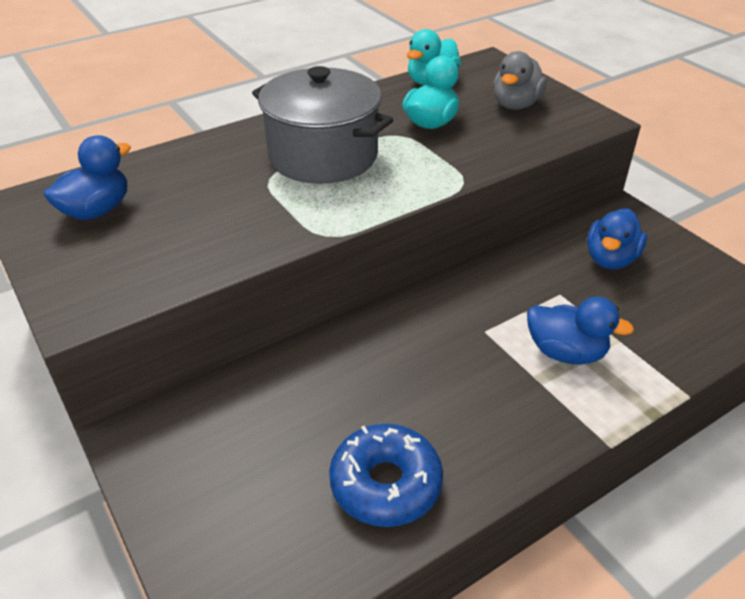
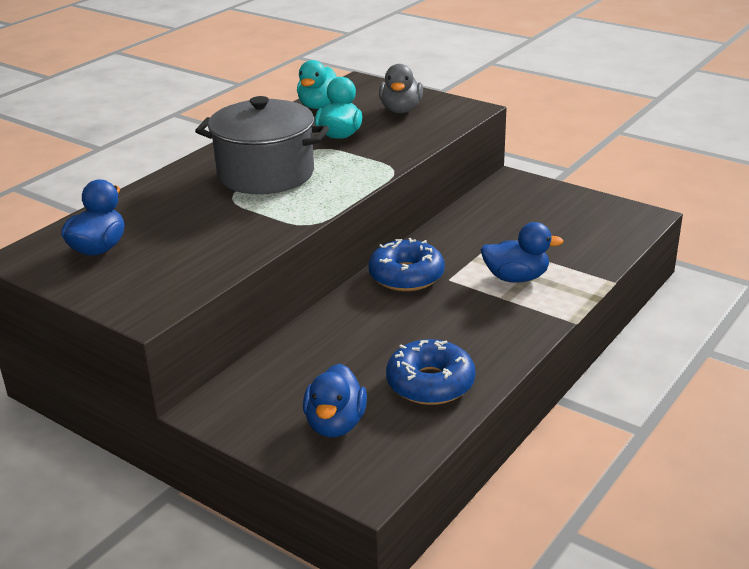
camera: 20 degrees left, 10 degrees down
blue duck [587,208,647,270] -> blue duck moved to [303,364,367,438]
none -> blue donut [368,238,445,291]

